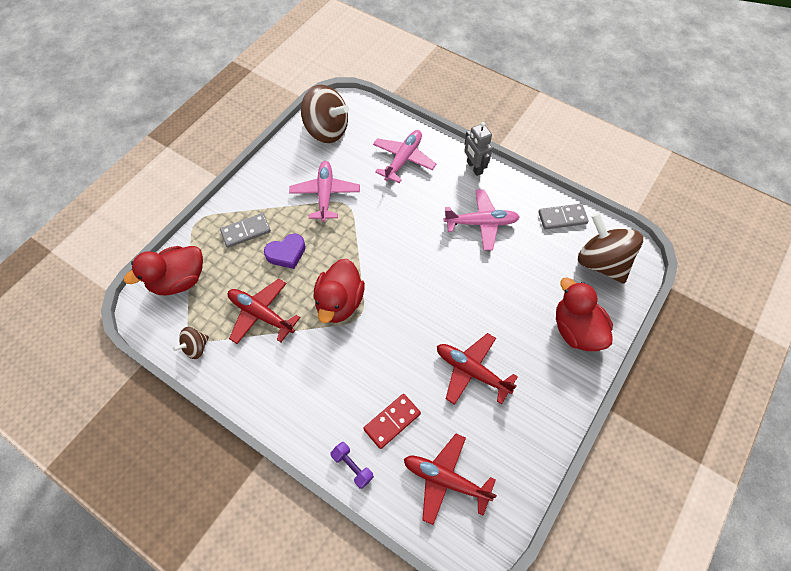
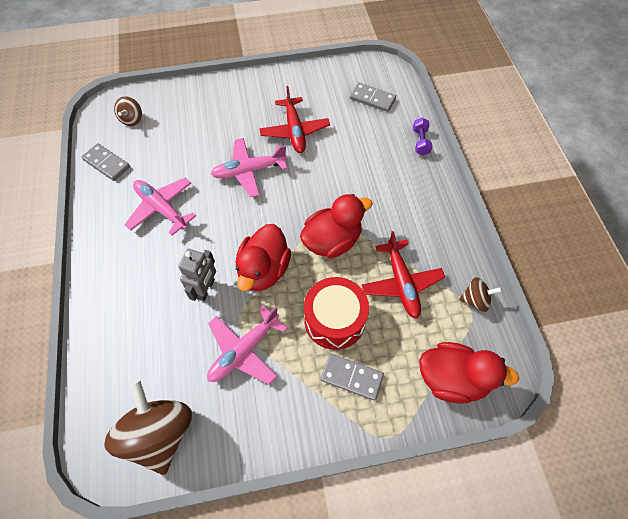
camera: 135 degrees left, 0 degrees up
purple heart [264,233,306,269] -> red drum [304,277,369,350]
red domino [363,394,421,449] -> none
pink plane [373,130,436,183] -> pink plane moved to [211,138,288,197]
red plane [404,434,497,525] -> grey domino [350,83,396,112]
grey robot [464,122,493,176] -> grey robot moved to [178,249,216,301]
red duck [556,278,613,351] -> red duck moved to [236,224,291,291]
brown spinning top [578,213,643,284] -> brown spinning top [114,96,142,126], size x0.49

